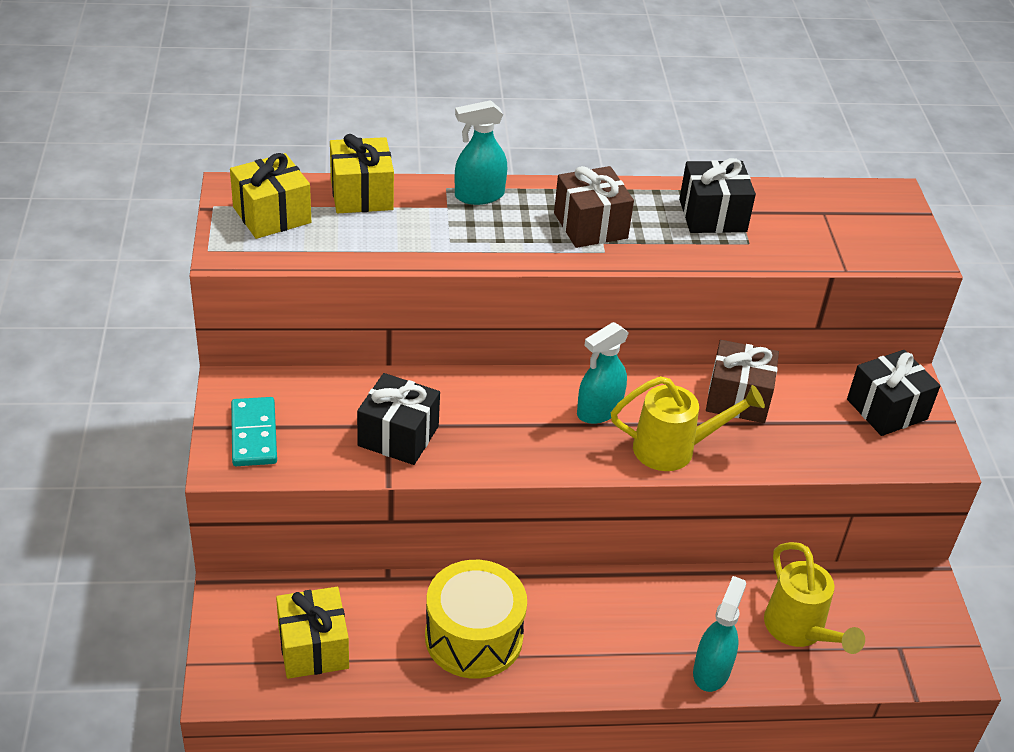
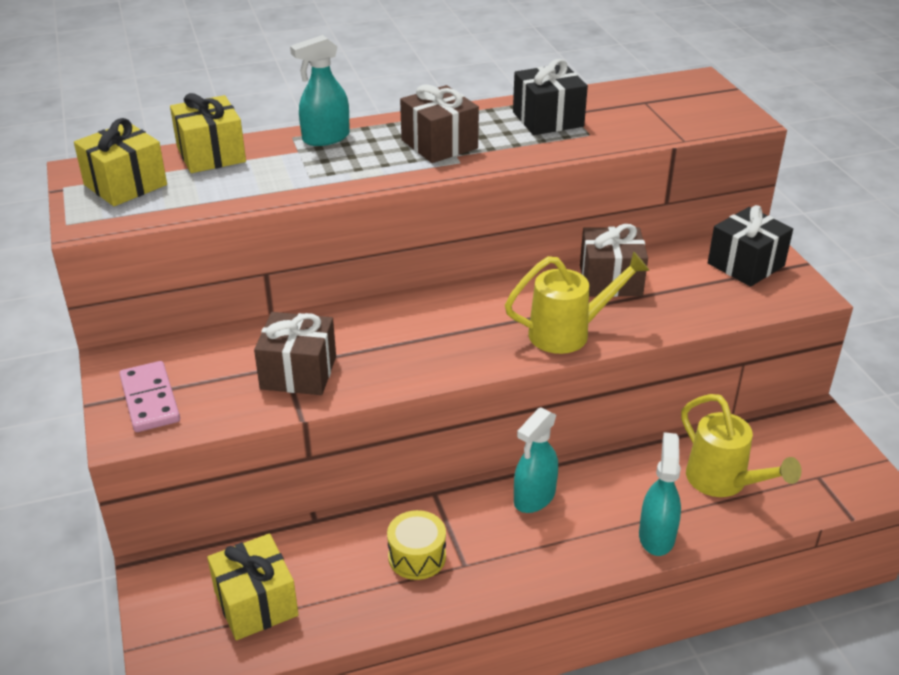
camera: 10 degrees left, 5 degrees down
turquoise domino [231,397,277,466] -> pink domino [119,361,180,432]
black gift [357,373,440,465] -> brown gift [254,312,336,395]
yellow drum [425,560,527,679] -> yellow drum [387,510,446,580], size x0.57
turquoise spray bottle [577,322,629,424] -> turquoise spray bottle moved to [514,407,558,513]

